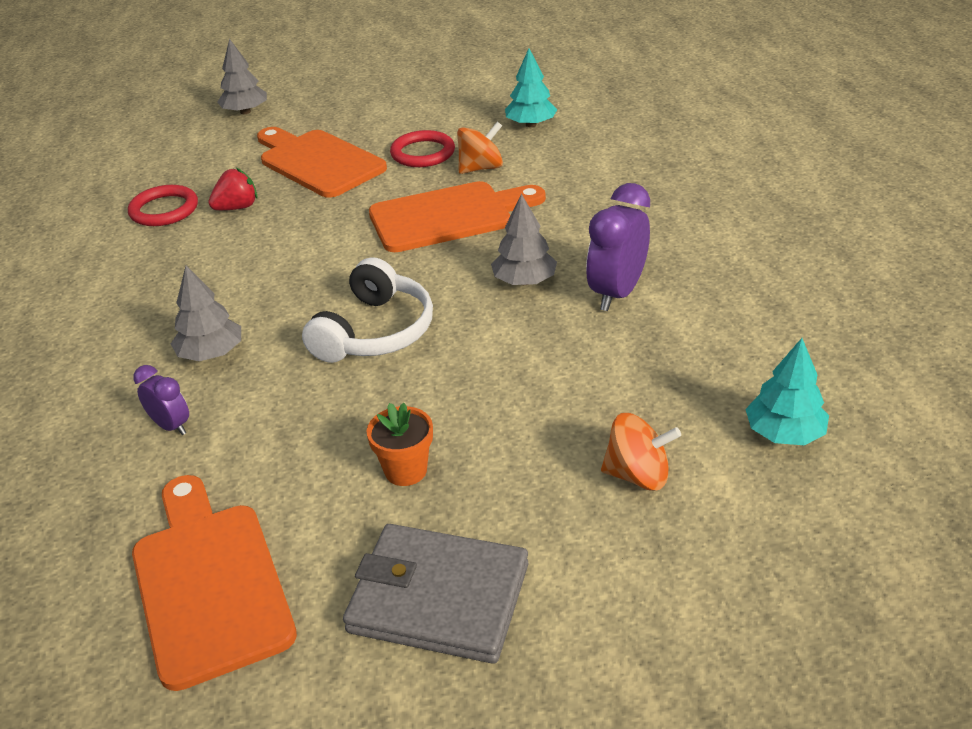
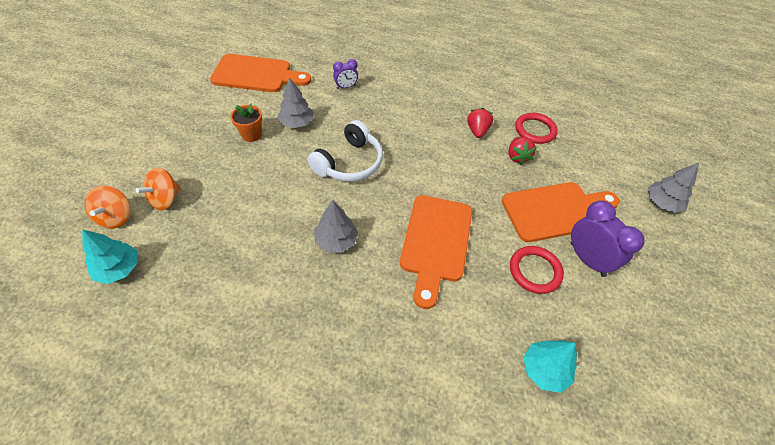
camera: 115 degrees right, 15 degrees up
grey tree [171,266,241,361] -> grey tree moved to [277,78,314,128]
white headphones [302,257,433,363] -> white headphones turned 105 degrees counterclockwise [308,120,383,182]
grey wallet [343,524,528,664] -> none
orange spinning top [457,122,503,174] -> orange spinning top moved to [85,186,130,229]
purple clock [586,183,650,311] -> purple clock moved to [571,200,645,277]
none -> red strawberry [467,108,493,138]

